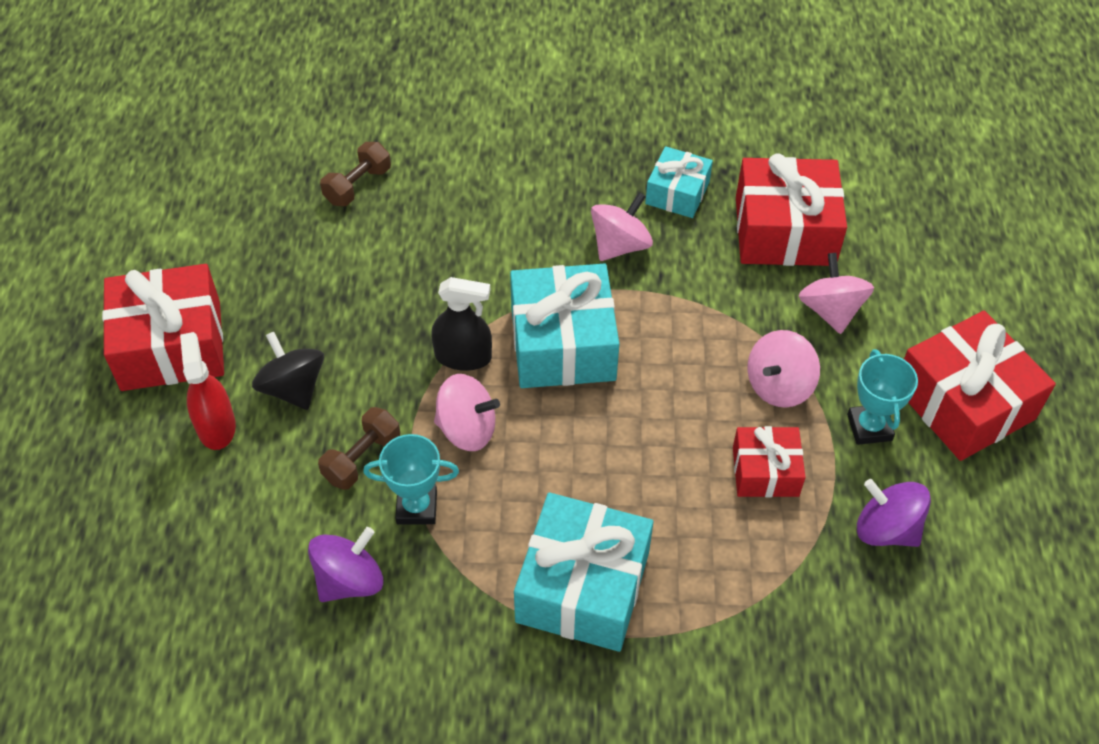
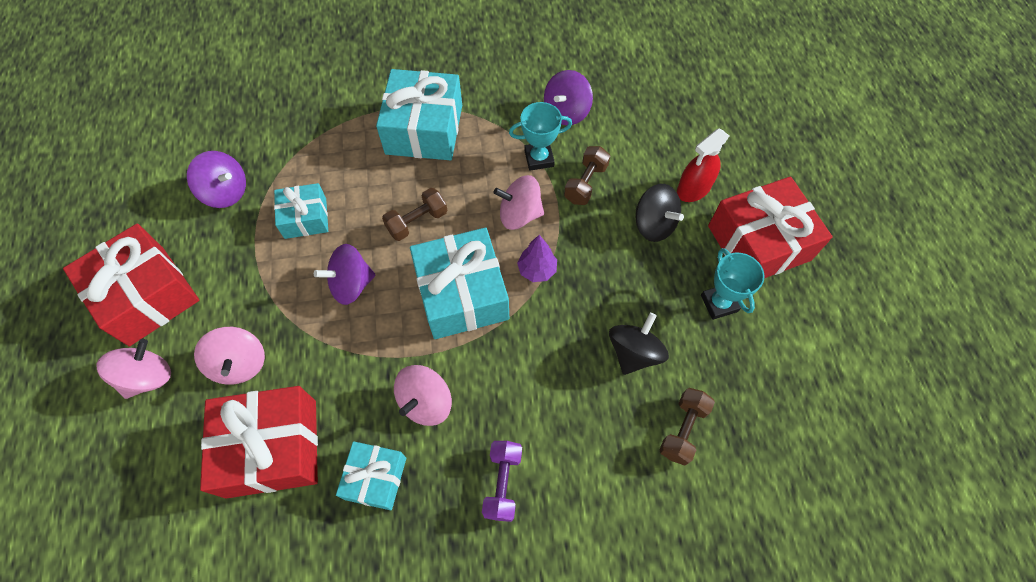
camera: 170 degrees right, 10 degrees up
red spray bottle [180,332,236,450] -> red spray bottle turned 75 degrees clockwise [677,129,729,202]
black spray bottle [431,277,492,371] -> purple tree [517,235,557,282]
red gift [733,426,806,497] -> turquoise gift [274,183,328,239]
pink spinning top [747,330,820,408] -> pink spinning top moved to [96,339,171,399]
turquoise trophy [847,349,918,445] -> turquoise trophy moved to [701,248,765,320]
none -> purple spinning top [314,244,375,305]
none -> brown dumbbell [382,188,447,241]
none -> purple dumbbell [482,441,522,522]
none -> black spinning top [609,313,669,375]

